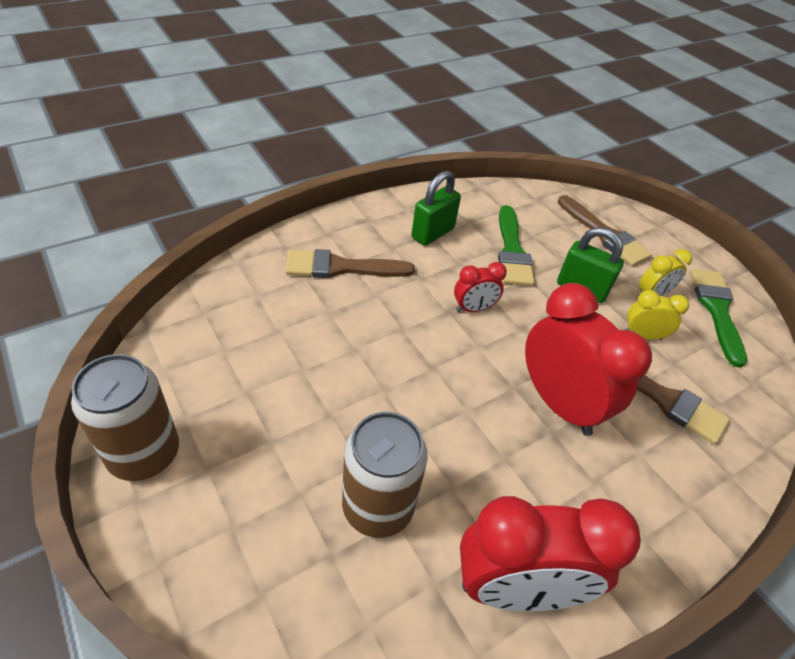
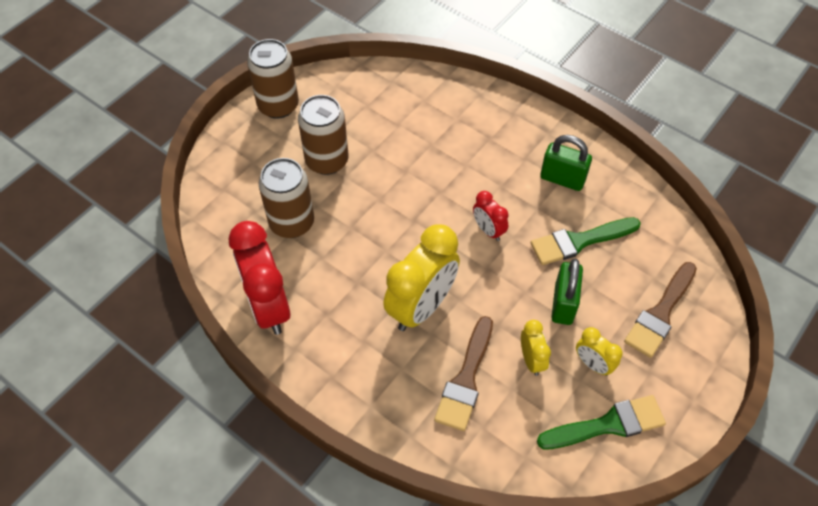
camera: 75 degrees right, 10 degrees up
brown brush [285,249,415,278] -> none
red clock [525,283,652,436] -> yellow clock [383,224,460,331]
none -> brown can [298,95,348,175]

